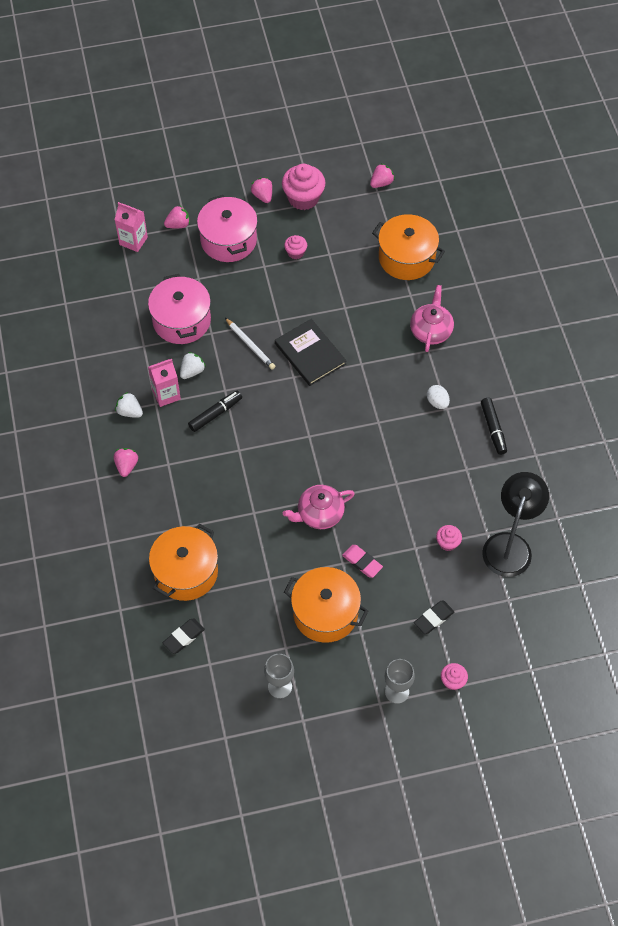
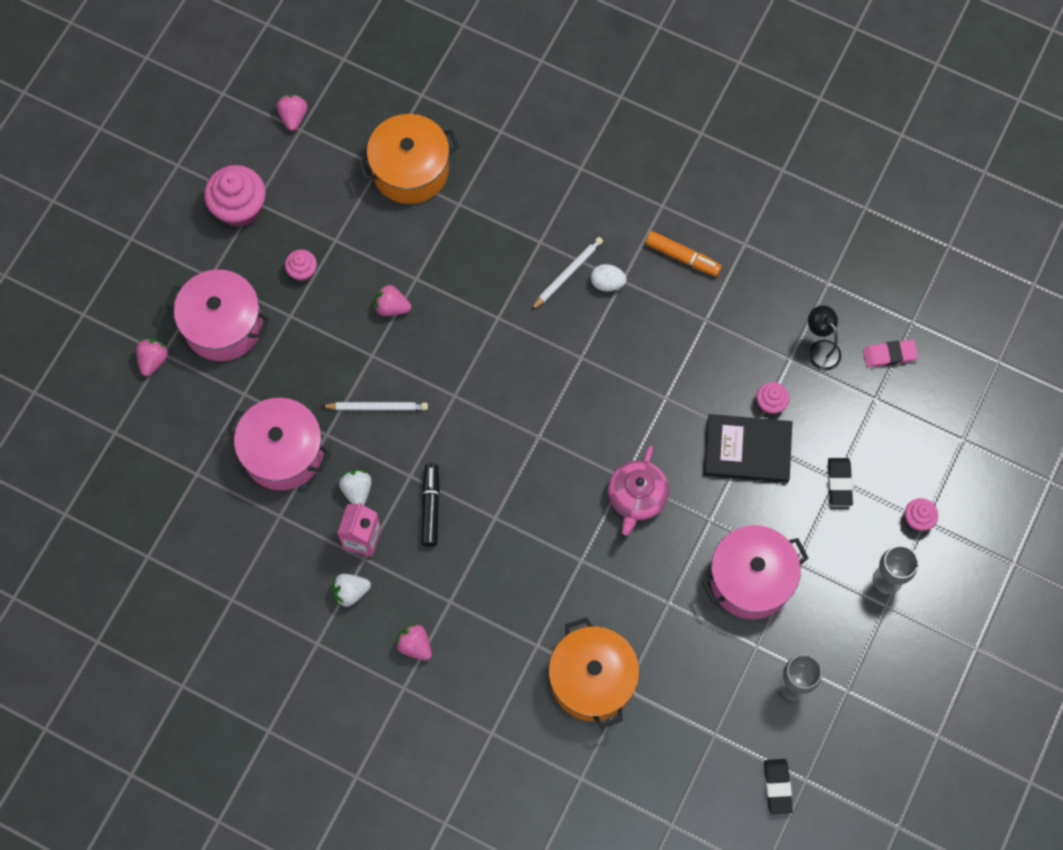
camera: 50 degrees left, 10 degrees up
pink carton [114,202,148,252] -> none
black eraser [163,618,205,654] -> black eraser moved to [764,759,793,814]
pink strawberry [251,177,272,203] -> pink strawberry moved to [374,284,411,316]
black book [275,319,347,386] -> black book moved to [704,414,792,483]
orange pot [284,567,368,643] -> pink pot [702,525,808,619]
pink eraser [342,545,383,578] -> pink eraser moved to [863,340,918,368]
pink teapot [410,285,454,352] -> none
black marker [481,398,507,455] -> orange marker [645,231,722,277]
black lamp [482,472,549,577] -> black lamp [808,305,841,370], size x0.53
none -> white pencil [531,237,603,310]

